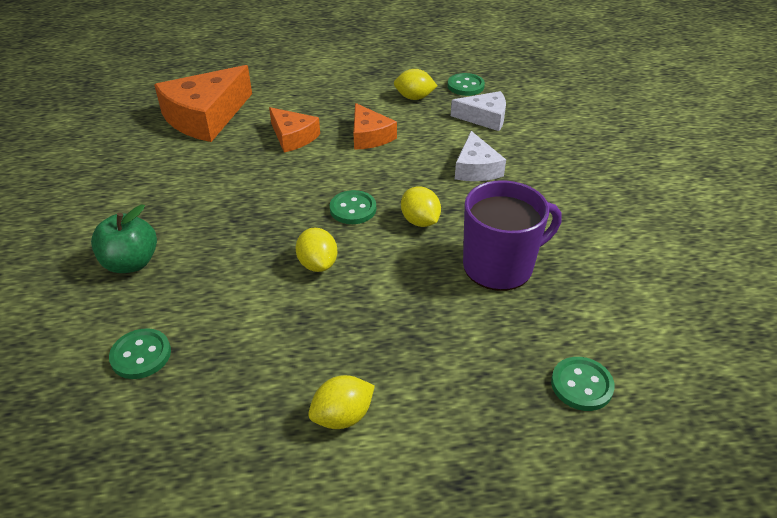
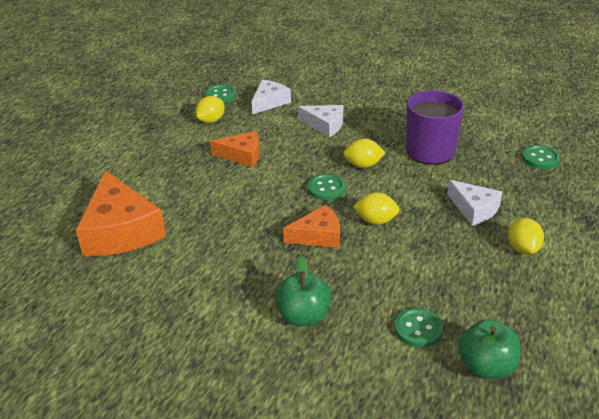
camera: 60 degrees left, 5 degrees down
orange cheese [269,107,320,153] -> orange cheese moved to [283,205,340,248]
none -> white cheese [447,180,502,226]
none -> green apple [458,319,521,379]

